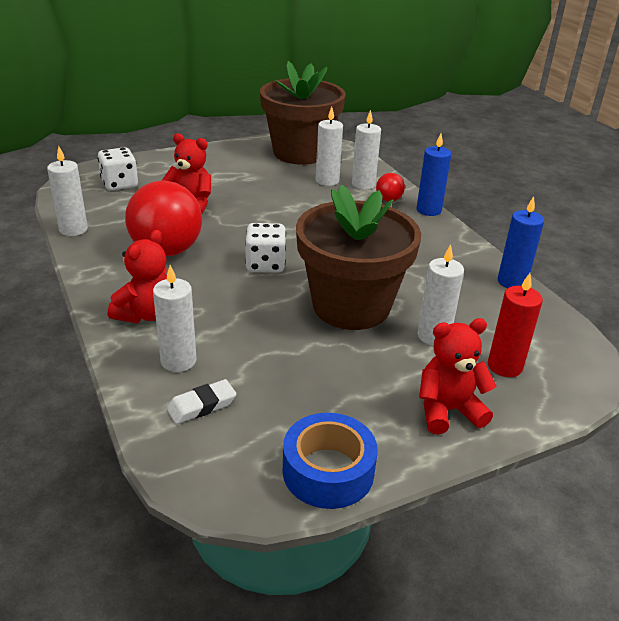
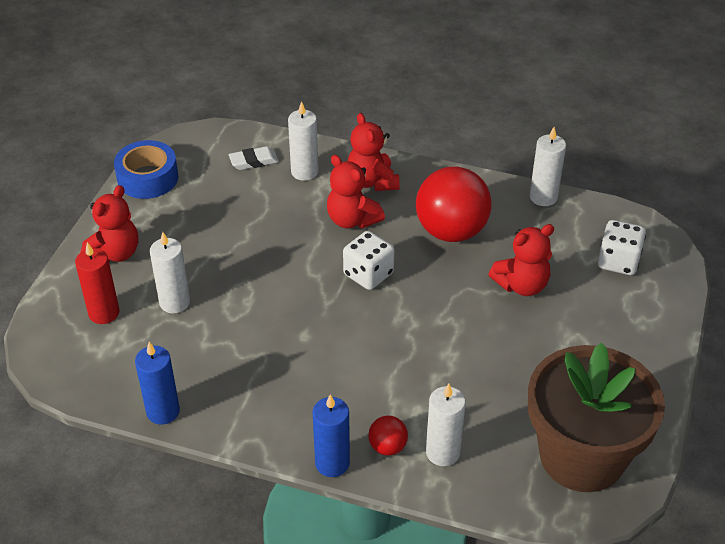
camera: 135 degrees right, 10 degrees up
white eraser [166,379,236,424] -> white eraser turned 60 degrees clockwise [229,146,279,170]
brown flower pot [296,184,421,330] -> none
white candle [316,107,343,186] -> none
none -> red teddy bear [327,155,385,229]

